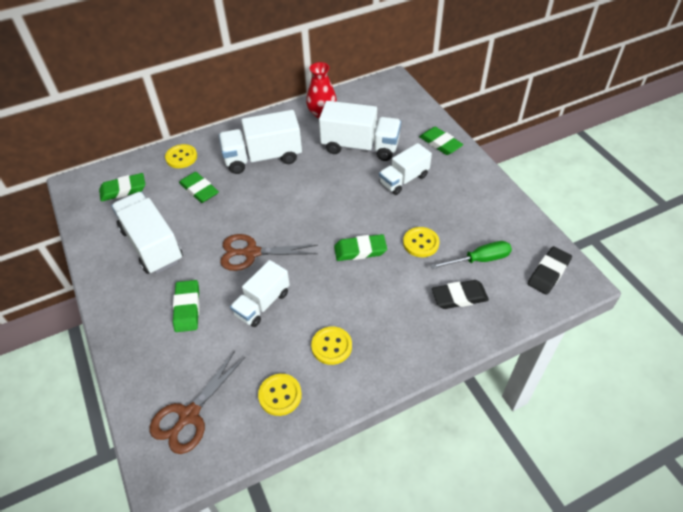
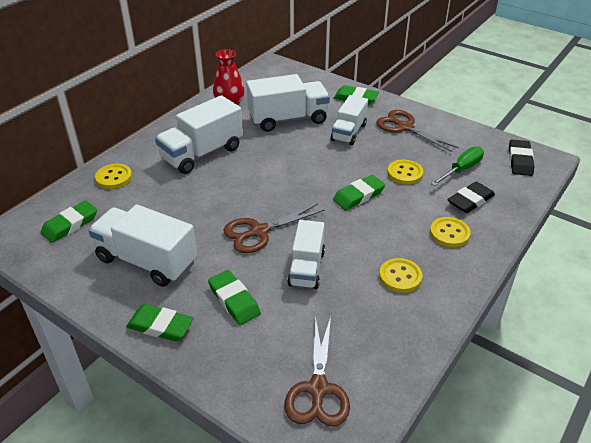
camera: 30 degrees left, 10 degrees down
green eraser [179,172,219,203] -> green eraser moved to [126,304,194,341]
yellow button [258,374,302,416] -> yellow button moved to [430,217,471,247]
none -> brown scissors [376,110,459,152]

